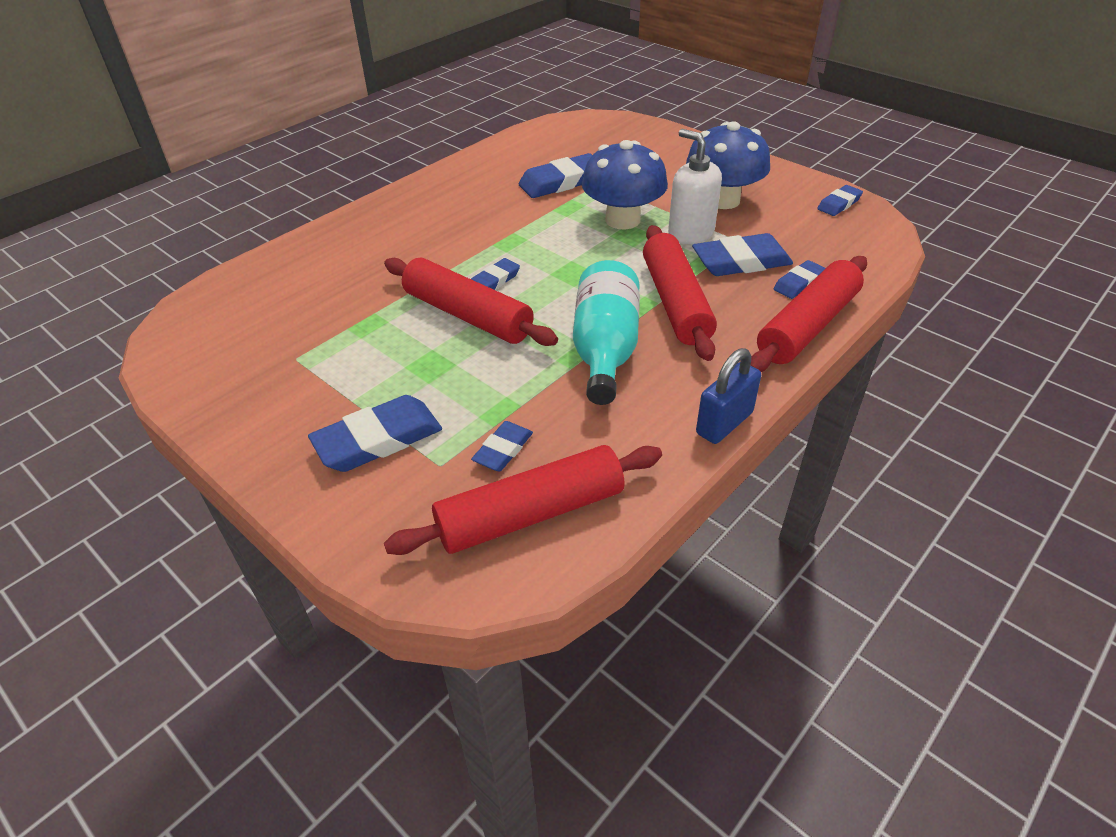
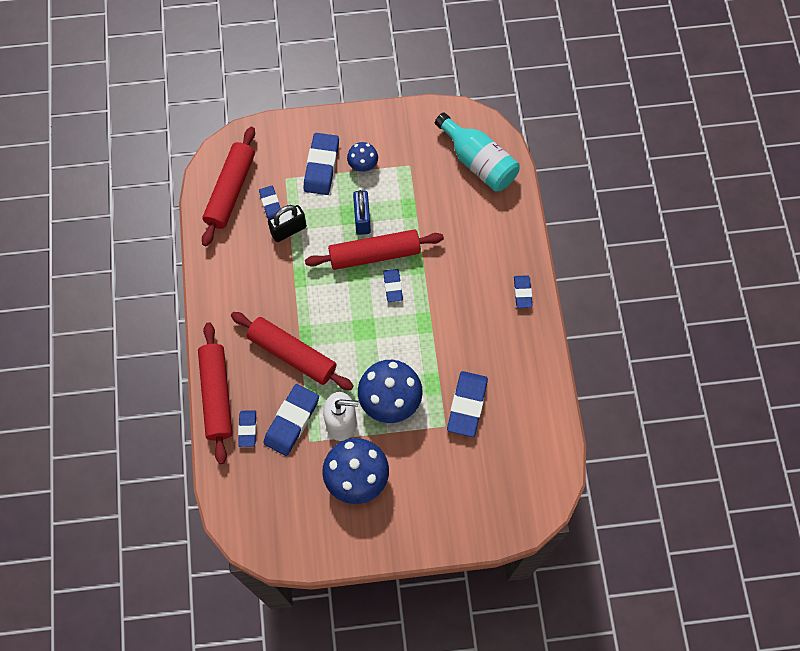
camera: 130 degrees right, 25 degrees up
turquoise bottle [573,260,640,405] -> turquoise bottle moved to [435,112,520,191]
blue padlock [696,348,761,444] -> blue padlock moved to [353,190,371,235]
blue eraser [817,185,863,216] -> blue eraser moved to [514,275,533,308]
none -> black padlock [268,205,307,242]
none -> blue mushroom [347,142,378,172]

